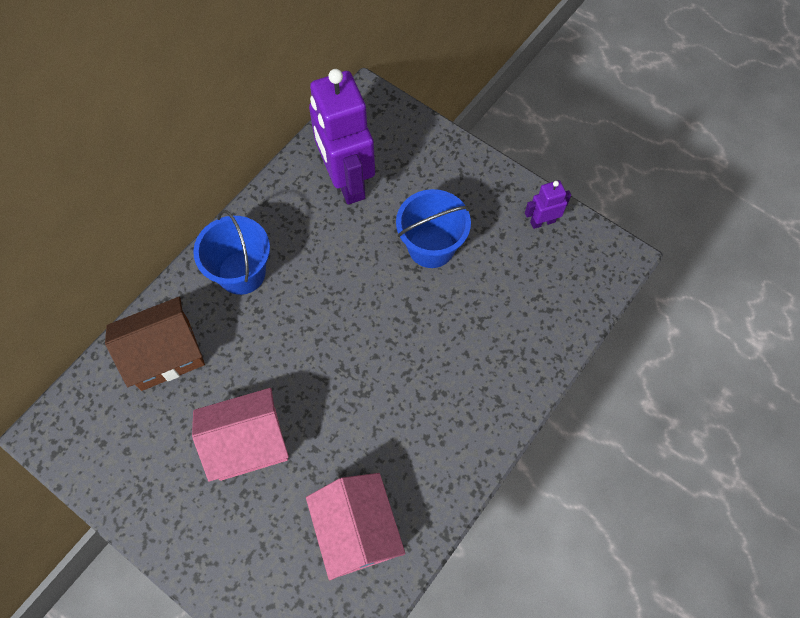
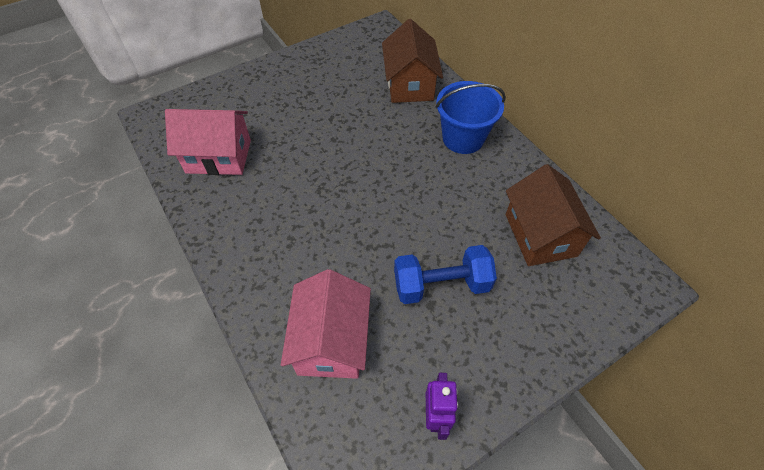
camera: 110 degrees right, 10 degrees down
pink house [192,388,289,482] -> pink house moved to [281,269,371,379]
purple robot [309,69,375,205] -> brown house [506,164,601,266]
blue bucket [396,189,471,268] -> blue dumbbell [394,245,497,304]

